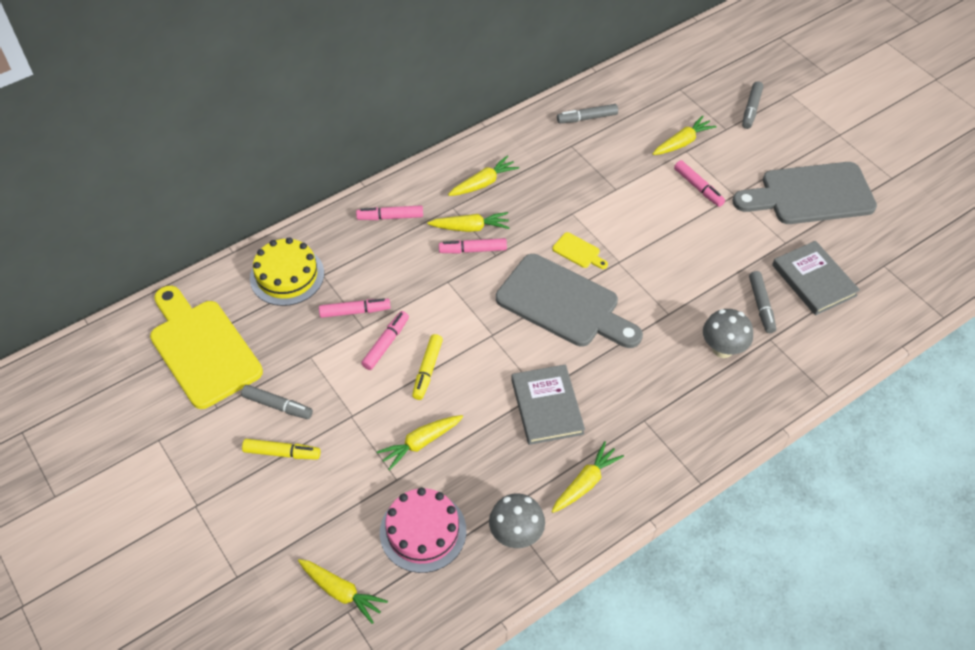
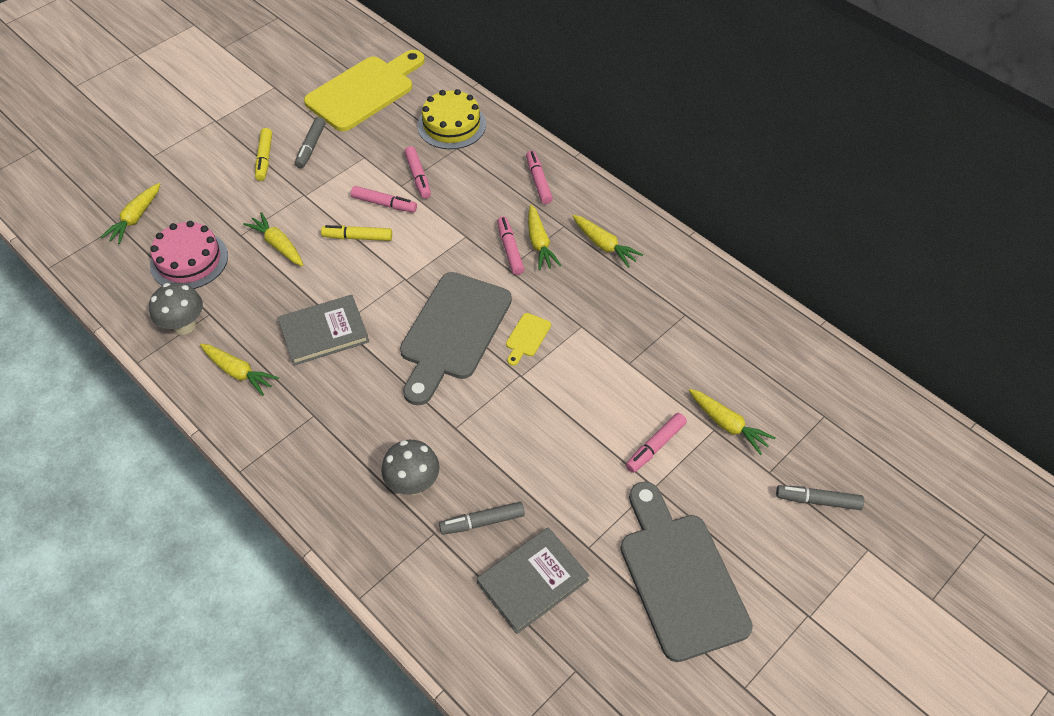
camera: 80 degrees right, 0 degrees up
grey marker [557,104,618,124] -> none

